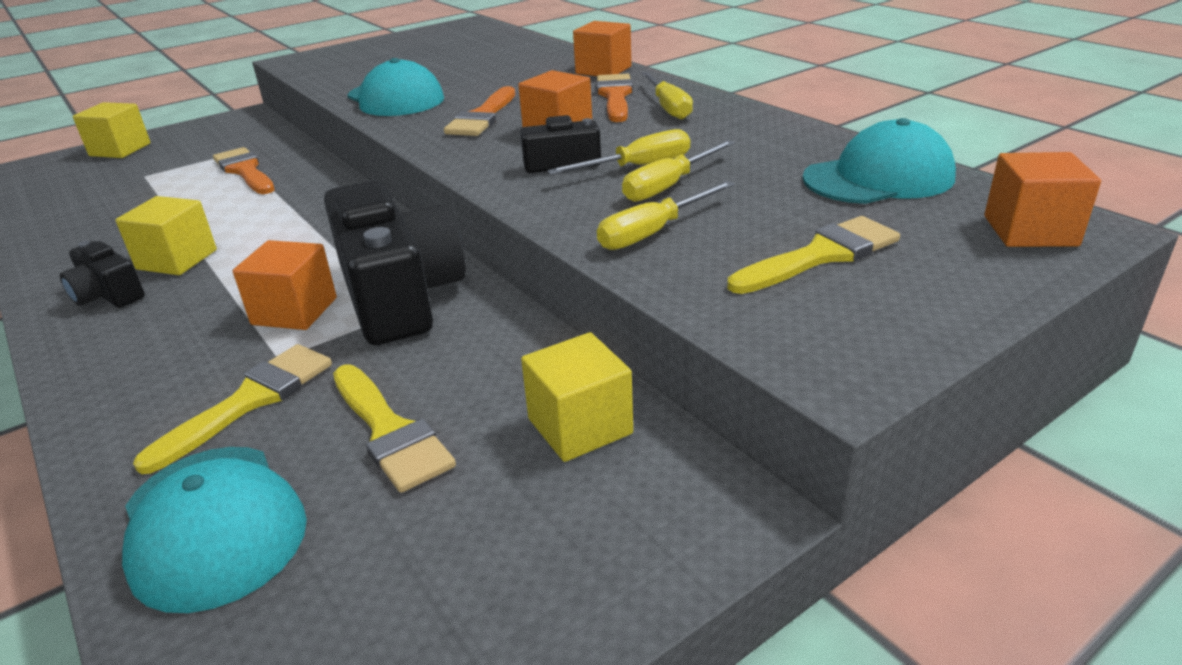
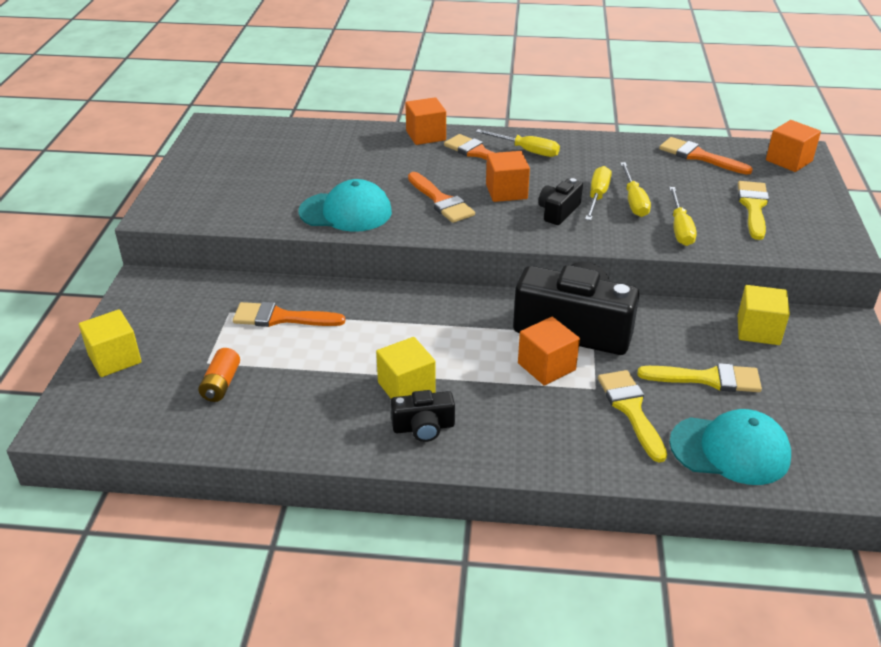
camera: 50 degrees left, 5 degrees up
turquoise cap [802,118,956,204] -> orange brush [659,137,753,175]
none -> orange battery [198,348,240,402]

